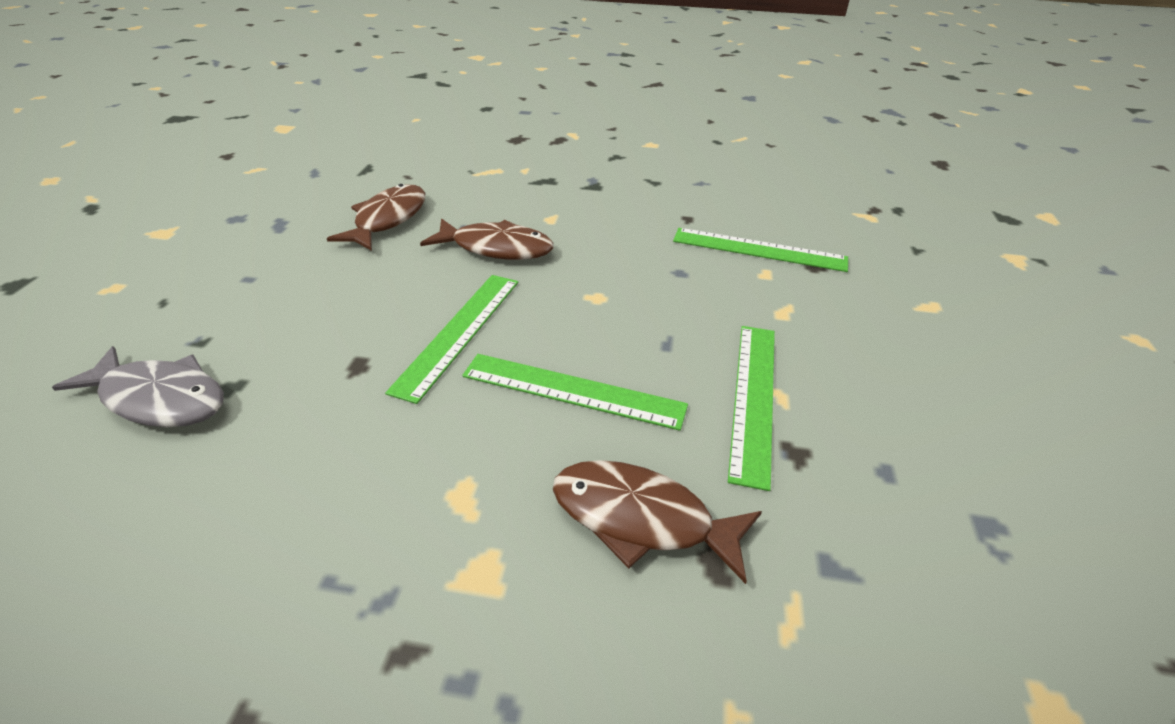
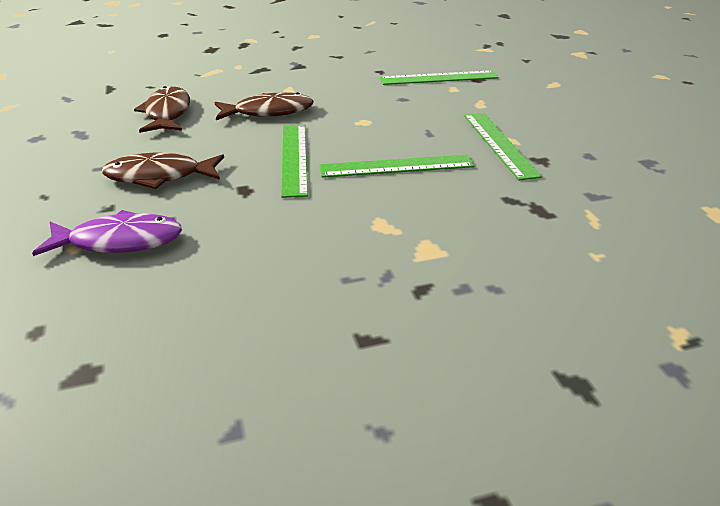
camera: 25 degrees left, 5 degrees down
grey fish [52,346,224,427] -> purple fish [32,210,182,256]
brown fish [553,460,762,584] -> brown fish moved to [102,153,224,189]

